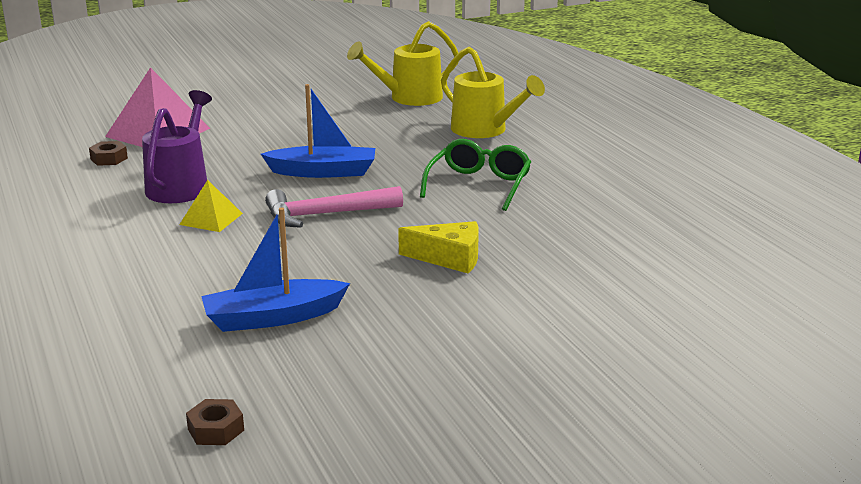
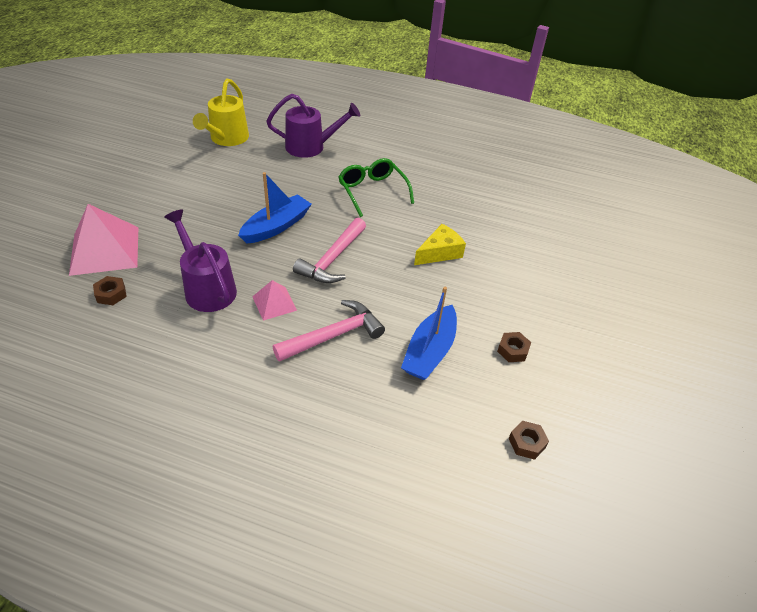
camera: 50 degrees left, 20 degrees up
yellow pyramid [179,180,243,232] -> pink pyramid [252,280,297,321]
yellow watering can [441,47,545,138] -> purple watering can [266,94,360,158]
none -> pink hammer [273,300,385,362]
none -> brown nut [497,332,531,362]

